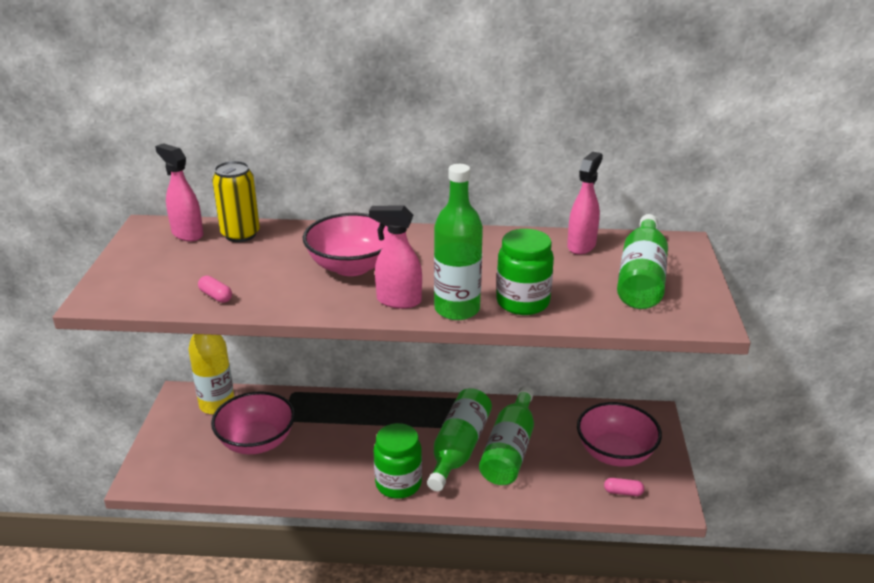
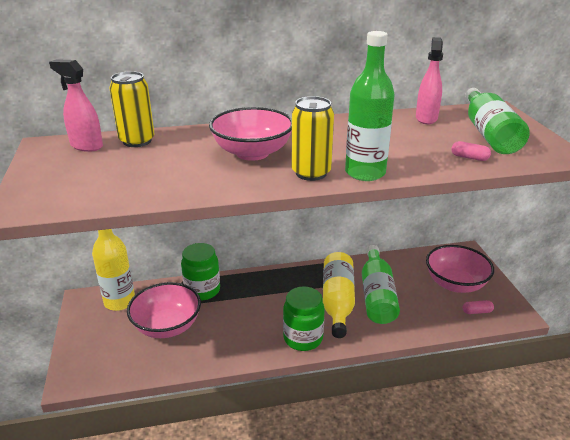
camera: 15 degrees left, 0 degrees up
pink capsule [198,276,232,303] -> pink capsule moved to [451,141,491,161]
pink spray bottle [369,206,422,309] -> yellow can [292,96,334,181]
green bottle [427,388,492,491] -> yellow bottle [323,252,355,338]
green jar [496,229,554,315] -> green jar moved to [181,243,220,301]

